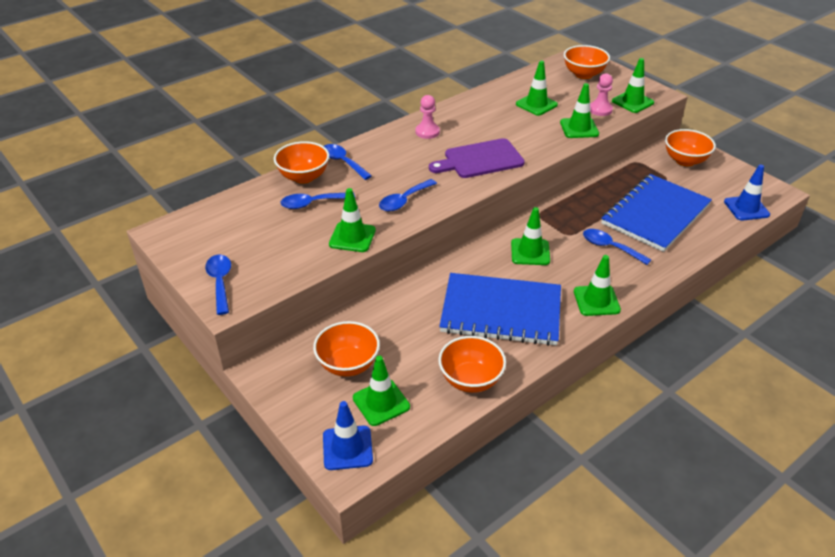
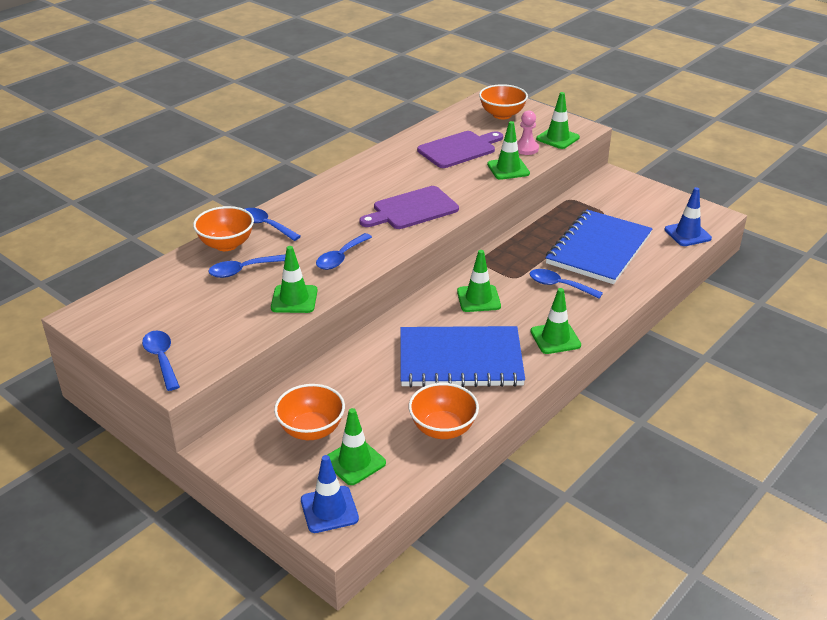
camera: 10 degrees left, 5 degrees down
pink pawn [415,95,440,139] -> none
green traffic cone [516,60,558,116] -> purple cutting board [417,131,503,168]
orange bowl [665,129,716,166] -> none

